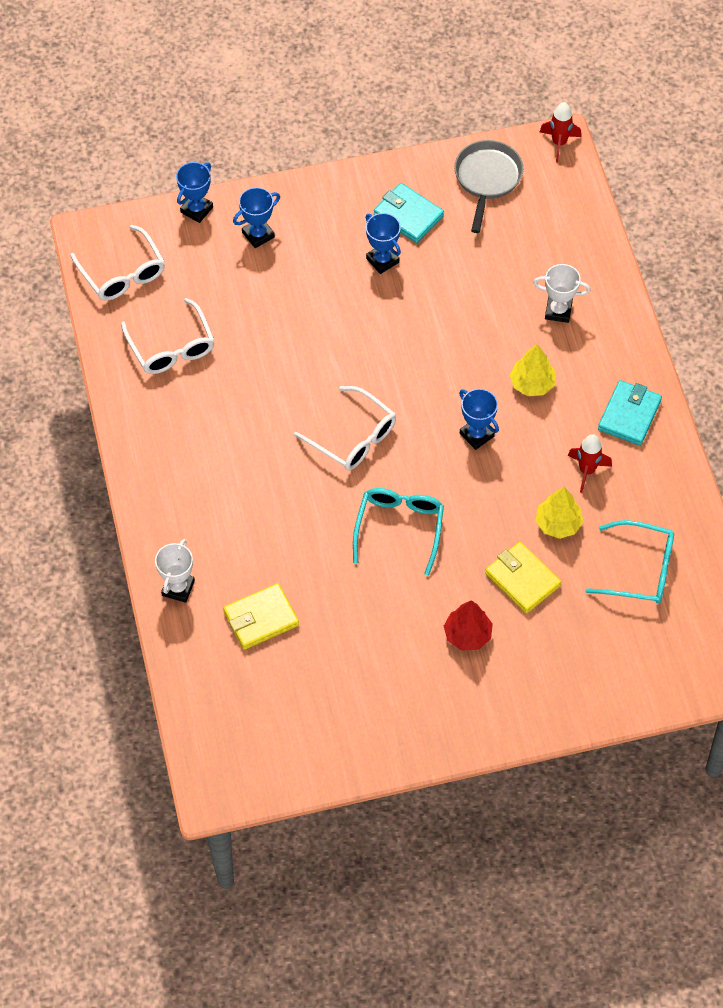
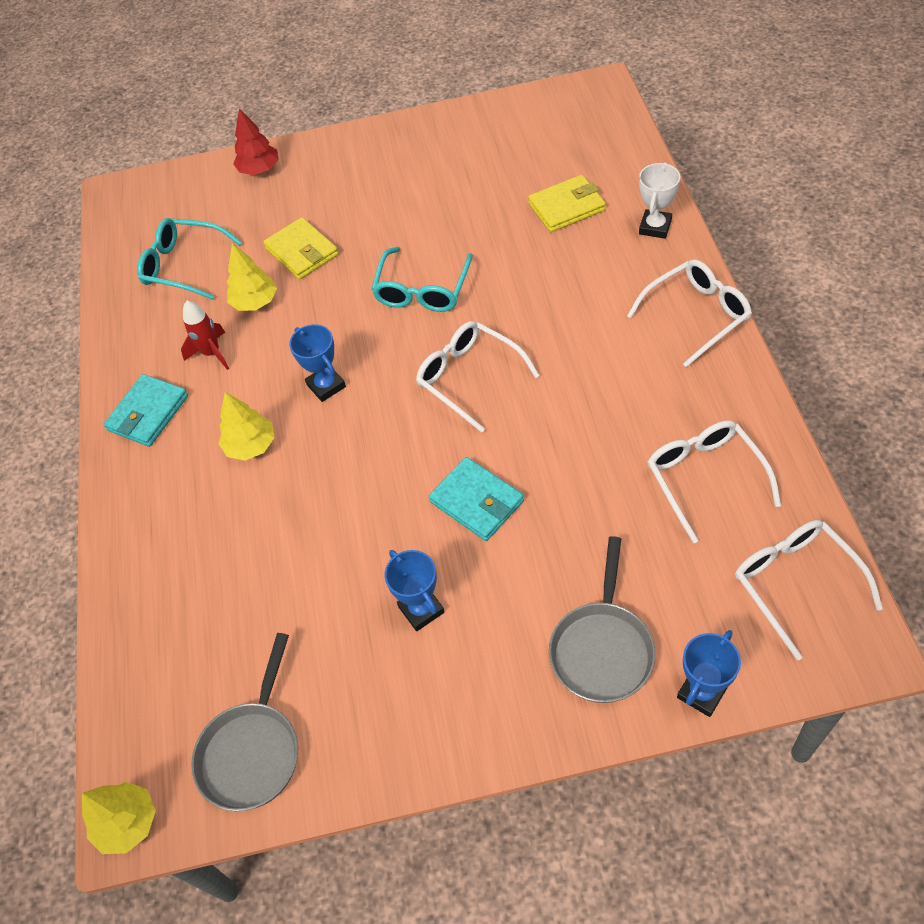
camera: 170 degrees left, 5 degrees down
blue trophy [233,187,280,248] -> grey pan [549,536,656,703]
turquoise wallet [374,183,444,243] -> turquoise wallet moved to [429,457,524,541]
red tree [444,601,493,651] -> red tree moved to [233,109,279,175]
white trophy [533,264,590,323] -> none
red rocket [540,102,581,162] -> yellow tree [82,782,156,854]
none -> white glasses [627,259,752,367]

